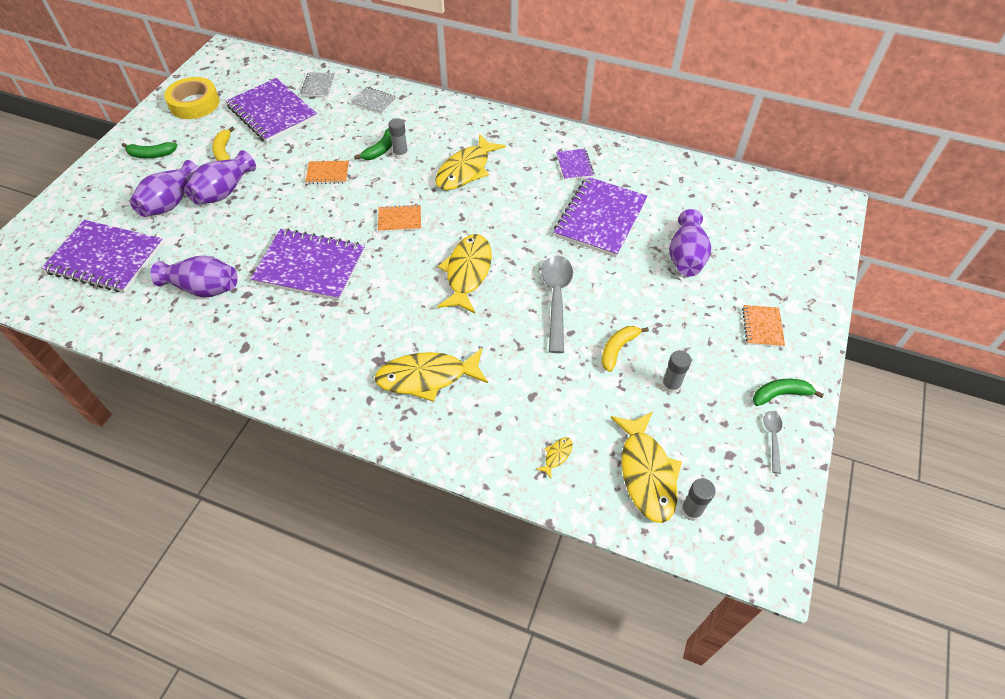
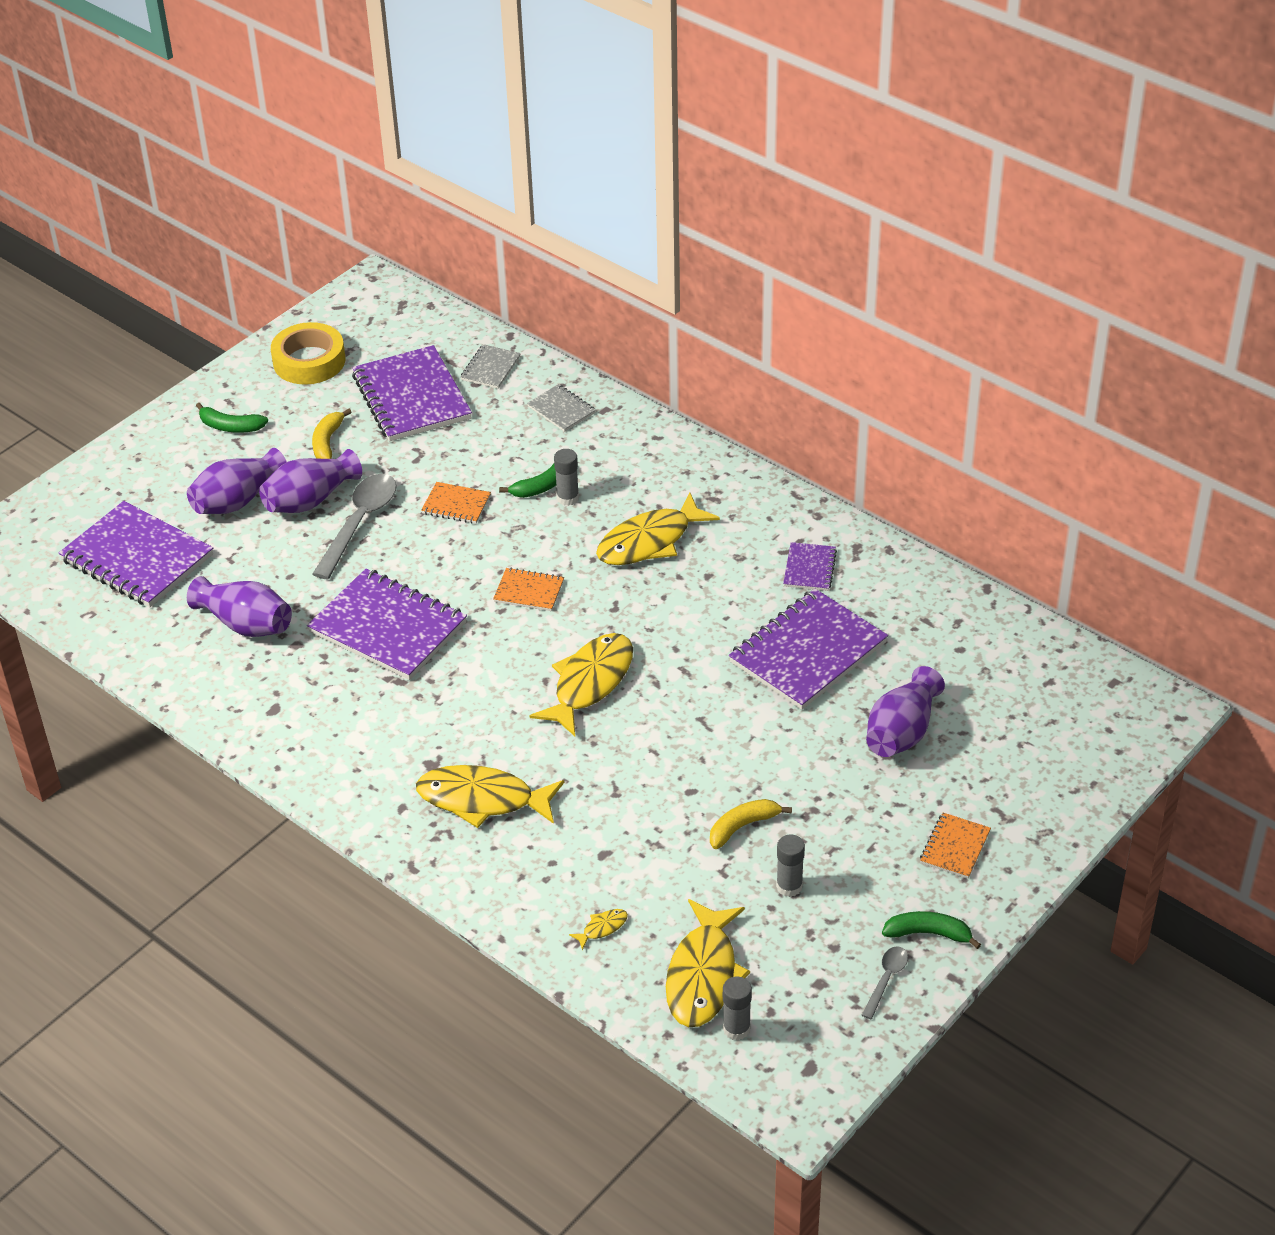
camera: 20 degrees right, 10 degrees down
grey spoon [541,255,573,353] -> grey spoon moved to [313,474,397,579]

